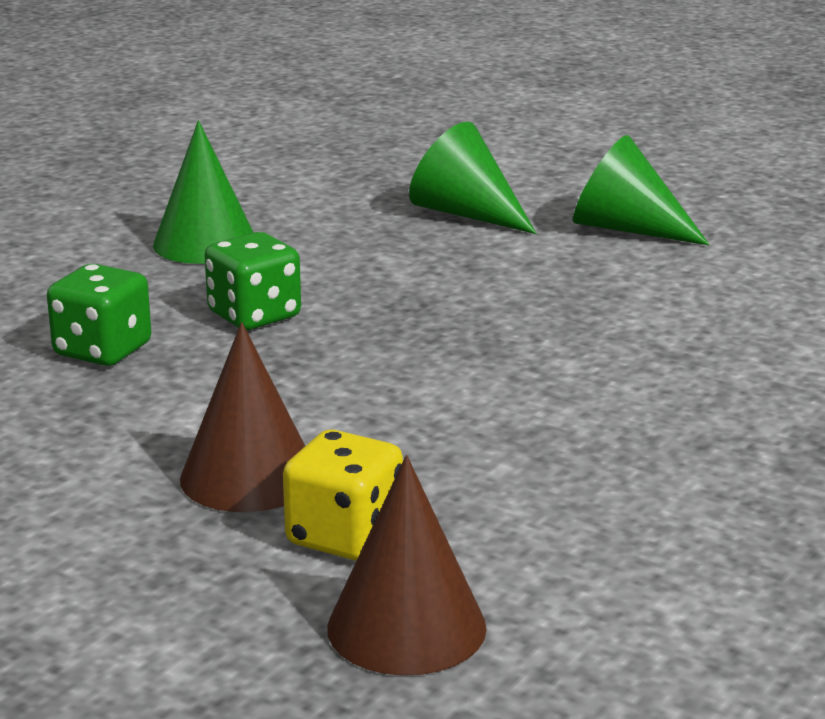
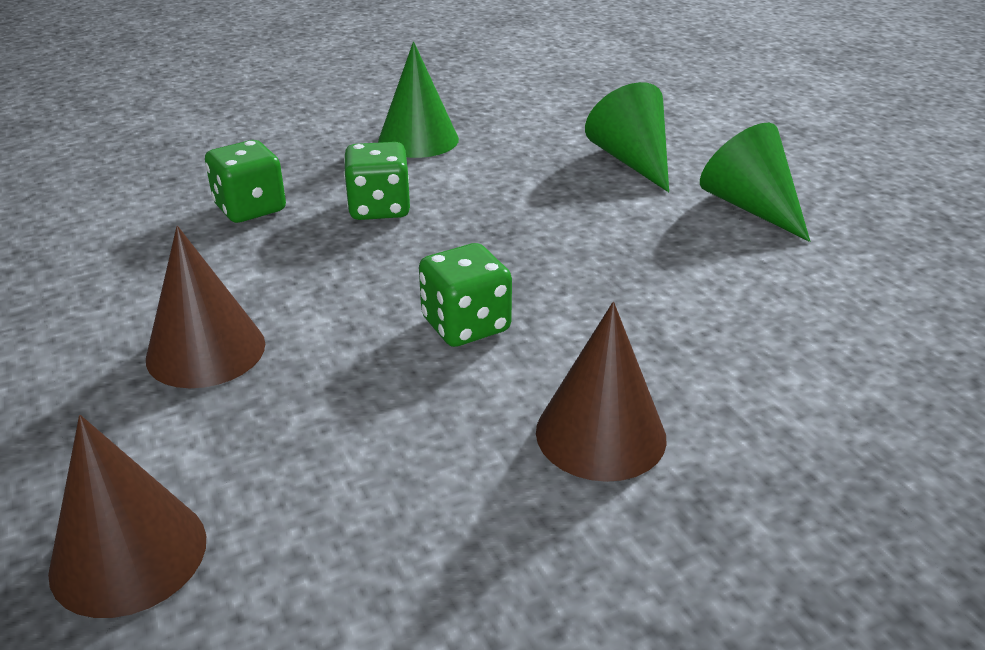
camera: 30 degrees right, 10 degrees up
yellow dice [283,430,403,560] -> none
none -> green dice [419,243,512,347]
none -> brown cone [536,302,667,482]

